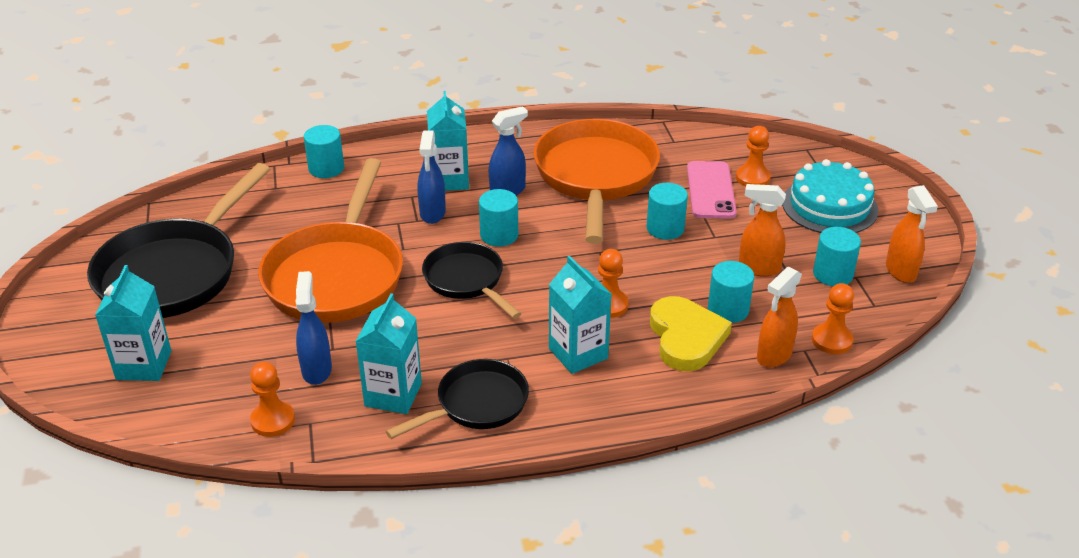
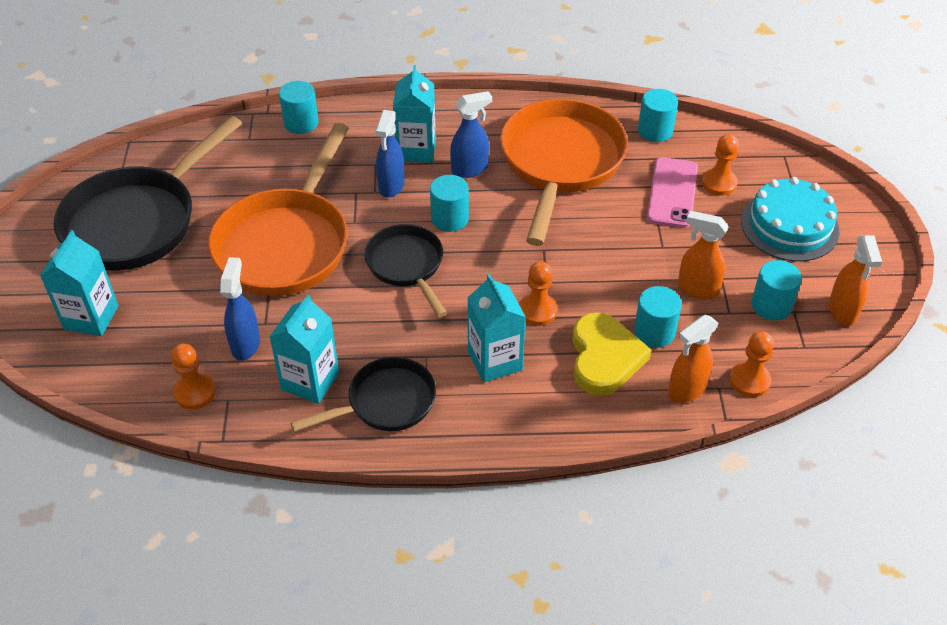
camera: 10 degrees right, 10 degrees up
turquoise cylinder [646,183,688,240] -> turquoise cylinder moved to [638,89,678,142]

